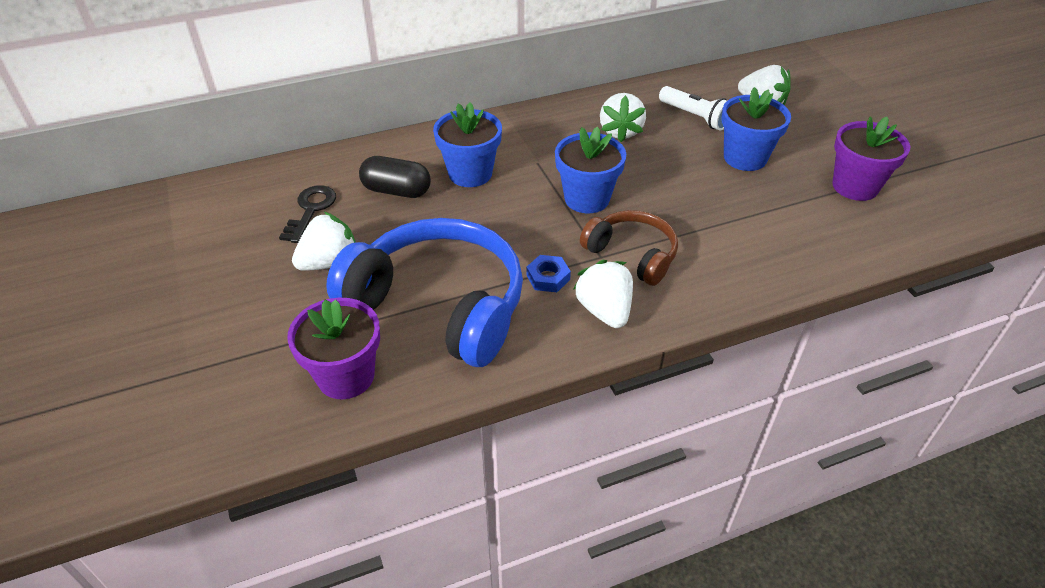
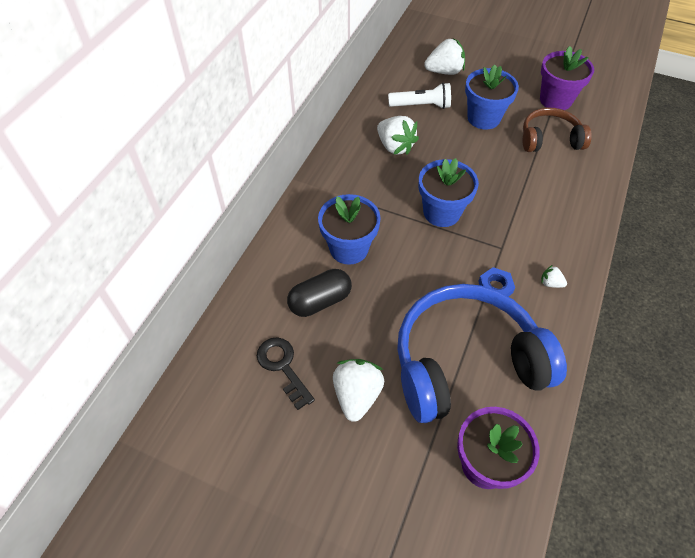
camera: 45 degrees left, 10 degrees up
white strawberry [574,260,633,328] -> white strawberry [541,265,567,288], size x0.48
brown headphones [580,210,678,286] -> brown headphones moved to [523,107,592,152]

